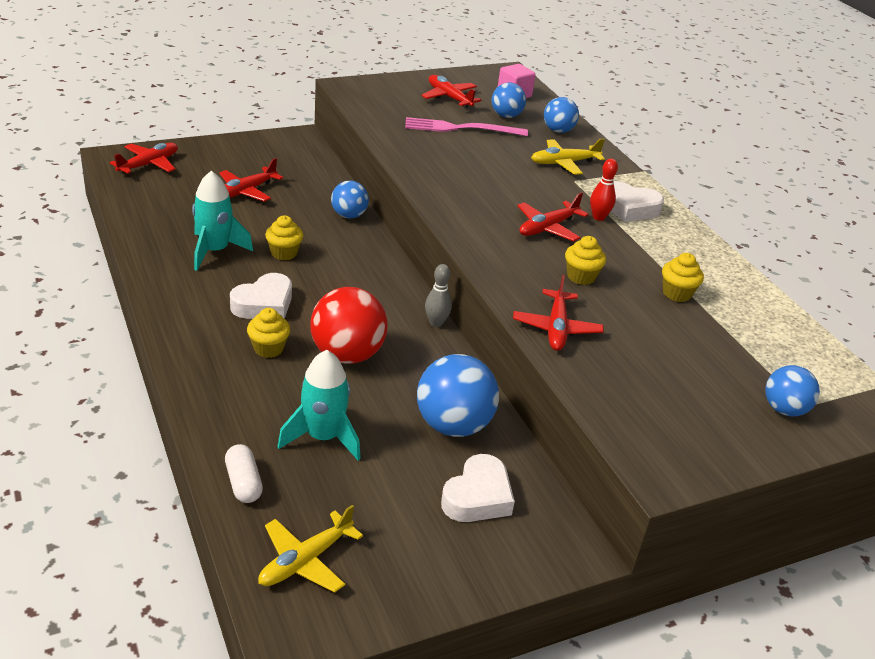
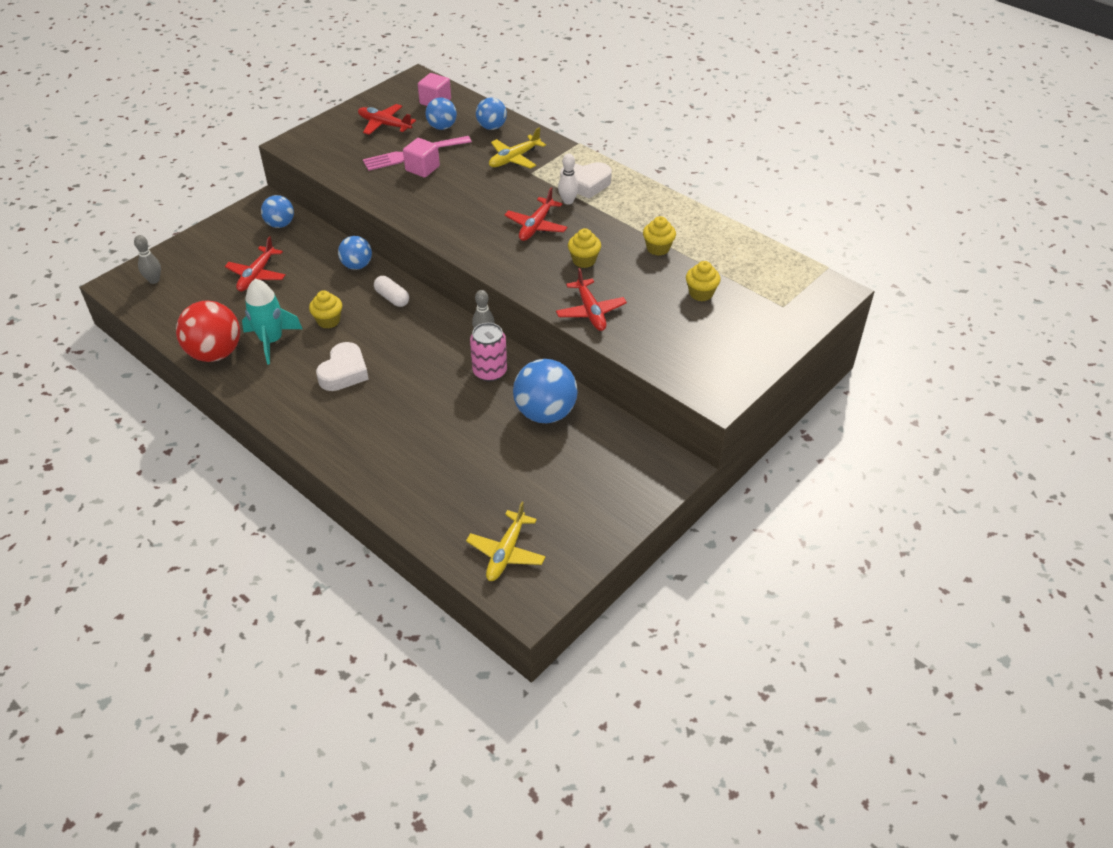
camera: 20 degrees left, 10 degrees up
red plane [110,143,178,174] -> grey bowling pin [134,235,161,284]
white capsule [225,444,263,503] -> white capsule moved to [374,276,409,307]
yellow cupcake [247,308,290,358] -> yellow cupcake moved to [686,261,720,301]
turquoise rocket [277,350,361,461] -> none
red ball [310,287,388,364] -> red ball moved to [176,301,240,362]
white heart [441,454,515,522] -> none
red bowling pin [590,158,618,221] -> white bowling pin [558,154,579,205]
blue ball [765,365,820,416] -> blue ball moved to [261,195,294,228]
none -> pink cube [403,138,440,178]
none -> pink can [470,323,507,381]

